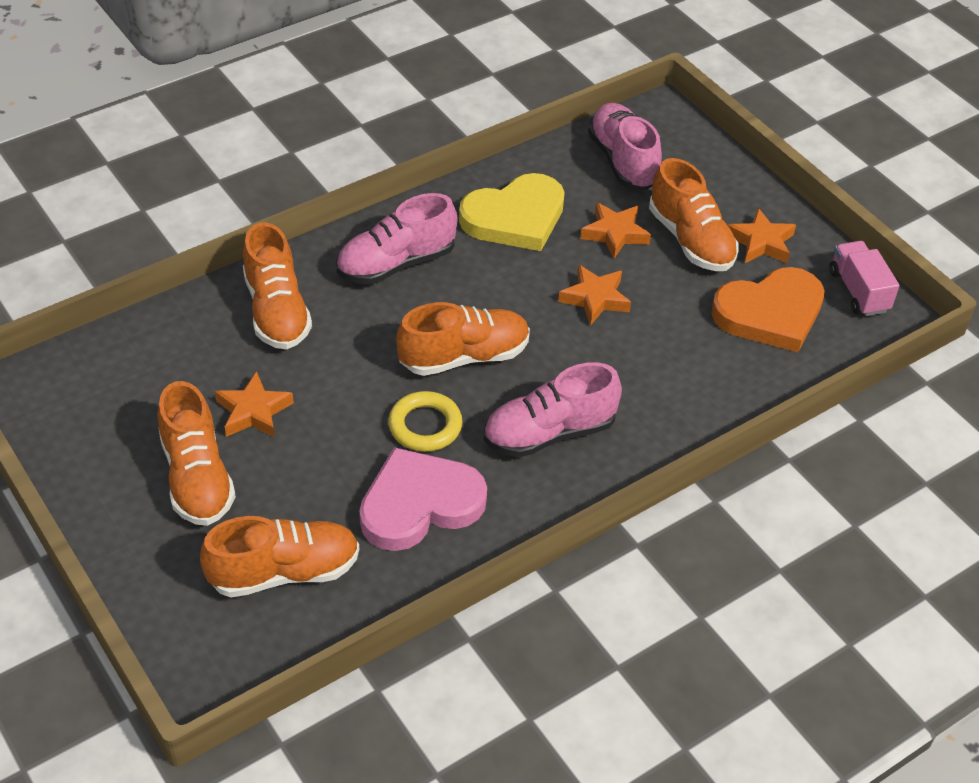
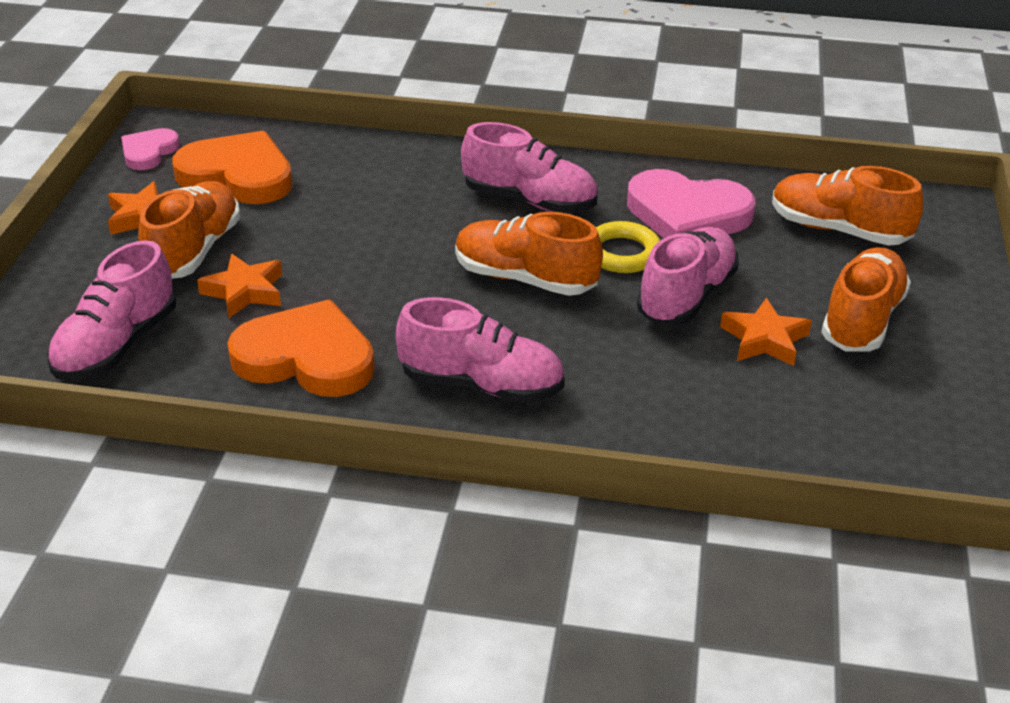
camera: 135 degrees left, 10 degrees down
orange shoe [243,222,312,349] -> none
yellow heart [459,173,565,251] -> orange heart [227,299,375,397]
orange star [558,264,631,326] -> none
pink truck [829,241,899,316] -> pink heart [121,128,180,170]
none -> pink shoe [637,227,739,325]

